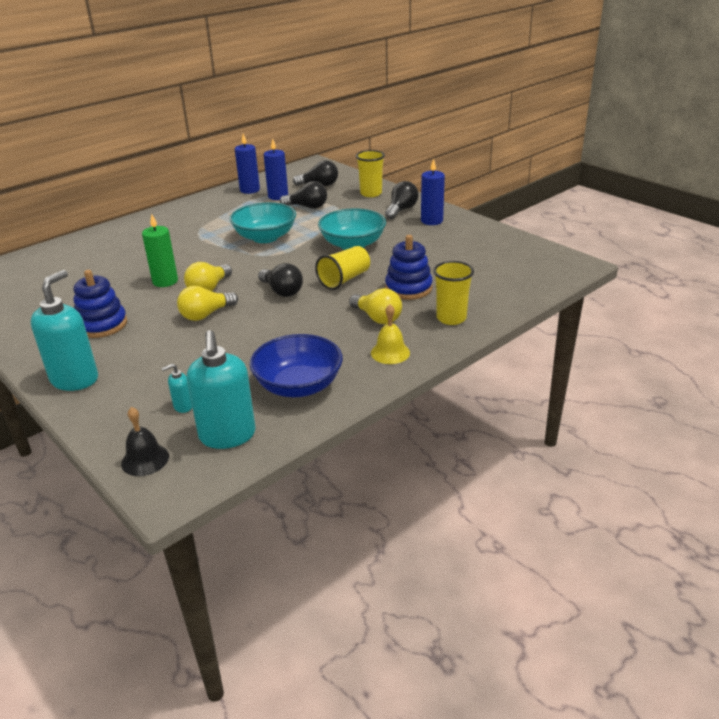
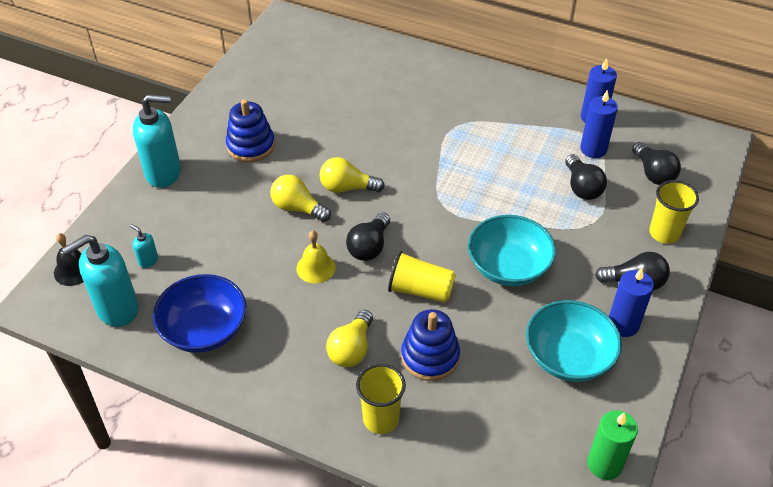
camera: 65 degrees right, 15 degrees up
green candle [142,214,178,287] -> green candle moved to [587,410,638,480]
turquoise bowl [230,202,296,243] -> turquoise bowl moved to [526,300,622,382]
yellow bell [371,304,410,364] -> yellow bell moved to [296,231,336,284]

